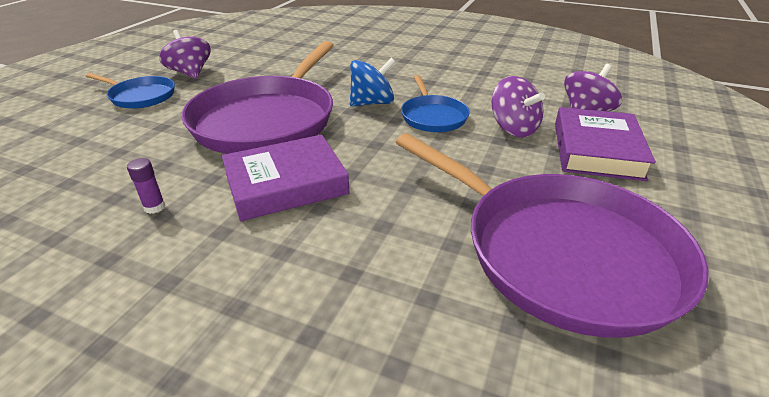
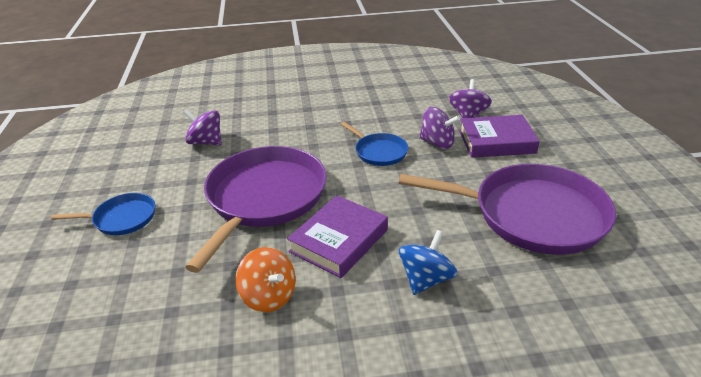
camera: 30 degrees left, 0 degrees up
purple glue stick [127,158,166,214] -> orange spinning top [236,247,296,312]
purple spinning top [159,30,211,79] -> purple spinning top moved to [183,109,222,145]
purple pan [181,41,334,154] -> purple pan turned 150 degrees counterclockwise [185,146,327,273]
blue spinning top [350,58,396,106] -> blue spinning top moved to [399,230,457,295]
purple book [555,107,656,181] -> purple book turned 75 degrees counterclockwise [459,115,540,158]

